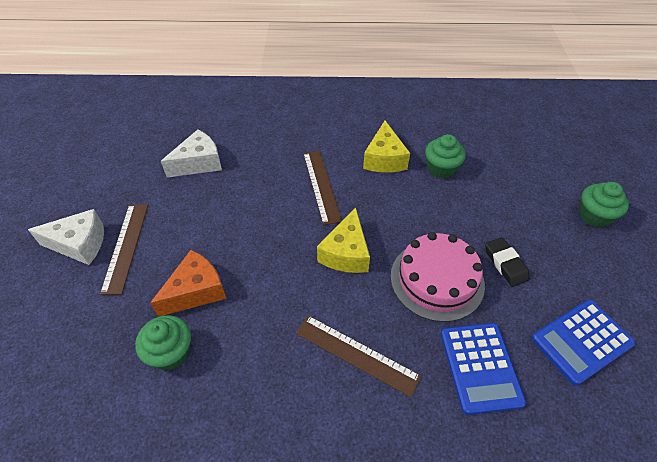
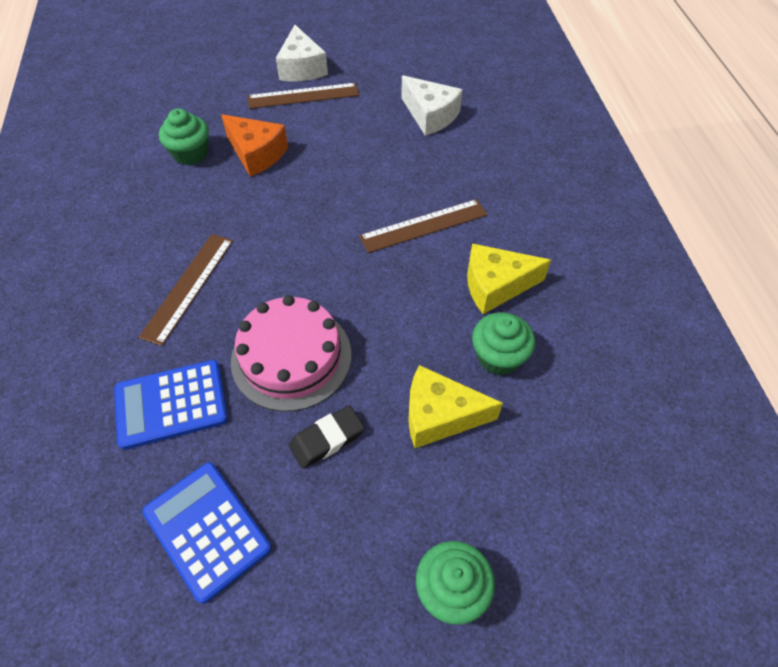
camera: 80 degrees right, 5 degrees up
yellow cheese [317,207,370,273] -> yellow cheese moved to [408,365,503,448]

